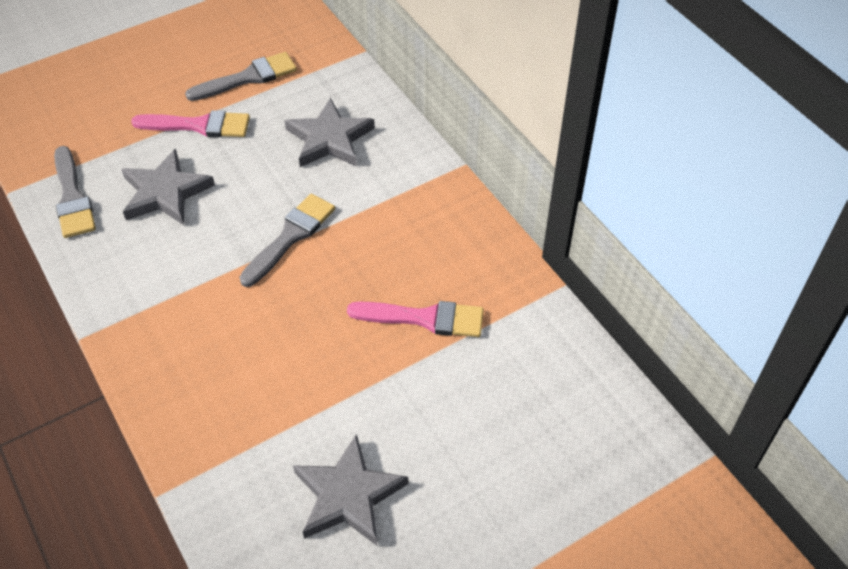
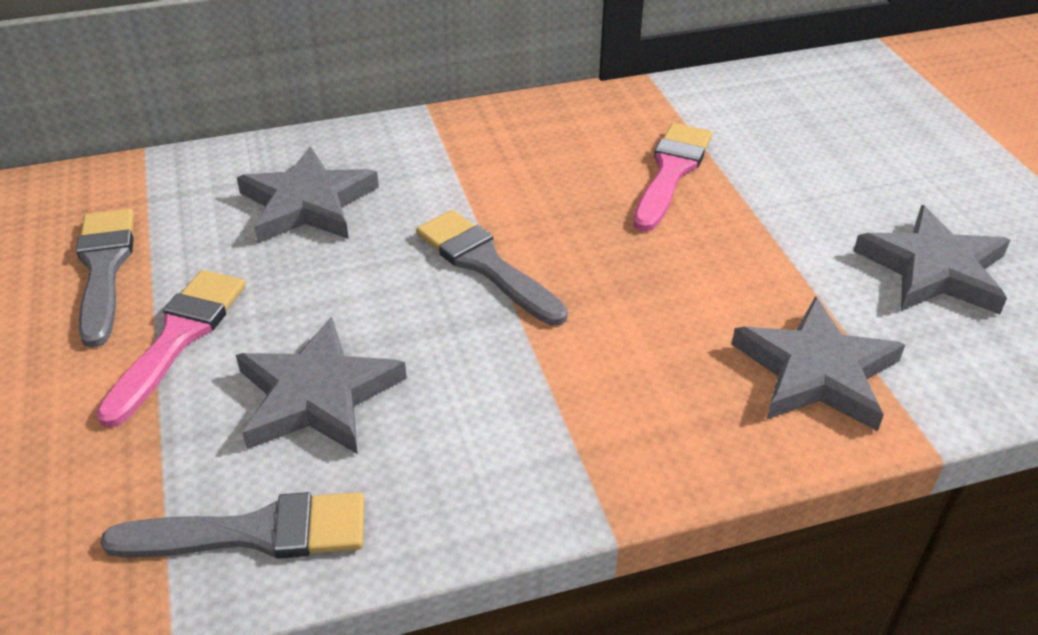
camera: 75 degrees left, 10 degrees down
none -> grey star [732,296,905,431]

